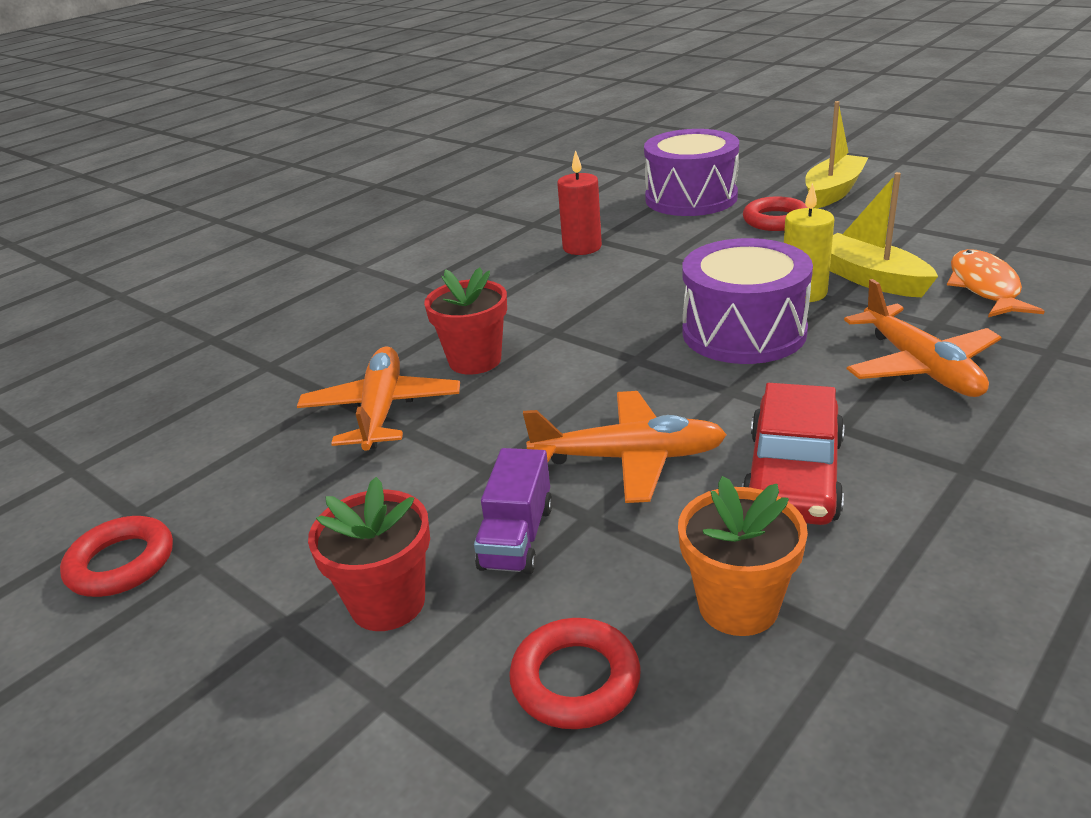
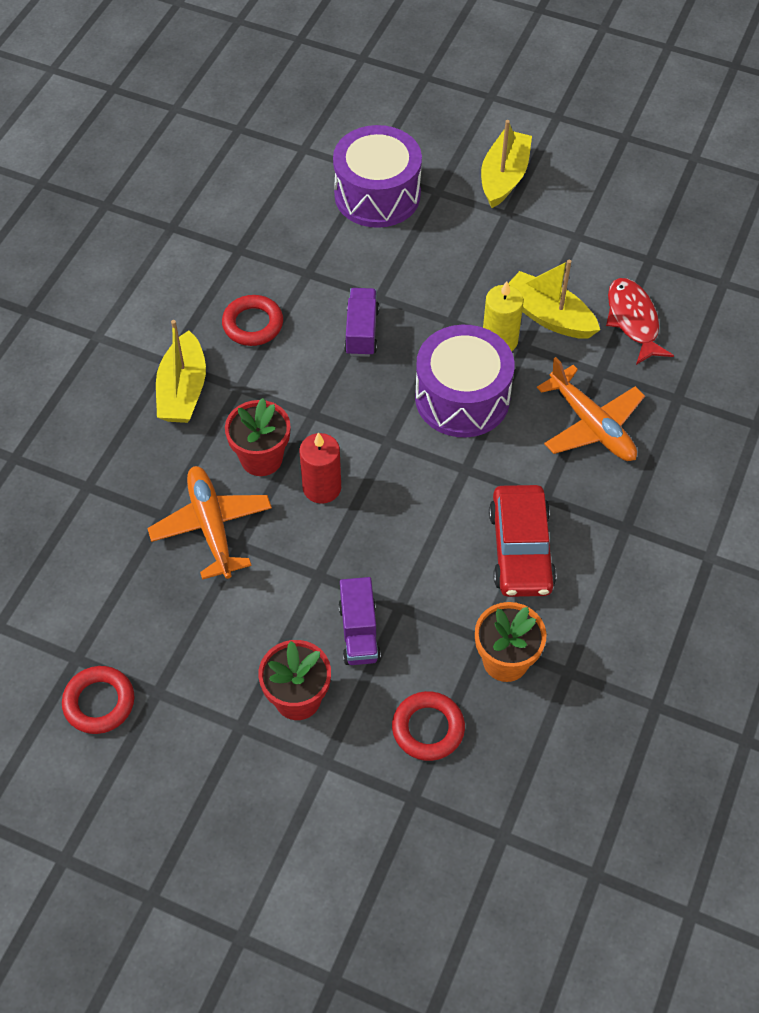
camera: 20 degrees left, 25 degrees up
orange plane [523,391,727,503] -> none
red candle [557,150,602,255] -> red candle moved to [299,432,341,504]
red ring [743,196,808,231] -> red ring moved to [222,295,283,346]
orange fish [947,249,1045,317] -> red fish [606,278,674,365]
none -> yellow boat [156,320,206,423]
none -> purple truck [344,288,379,357]

